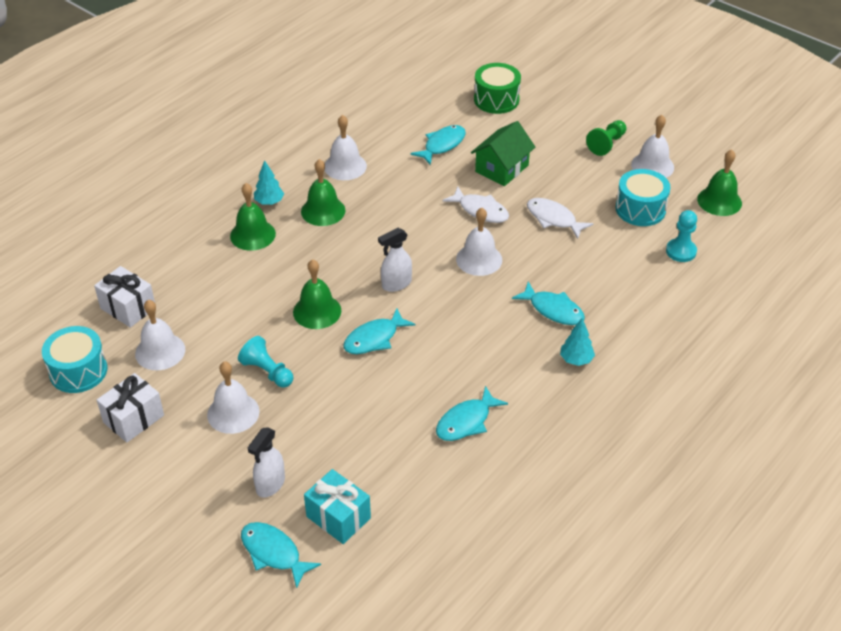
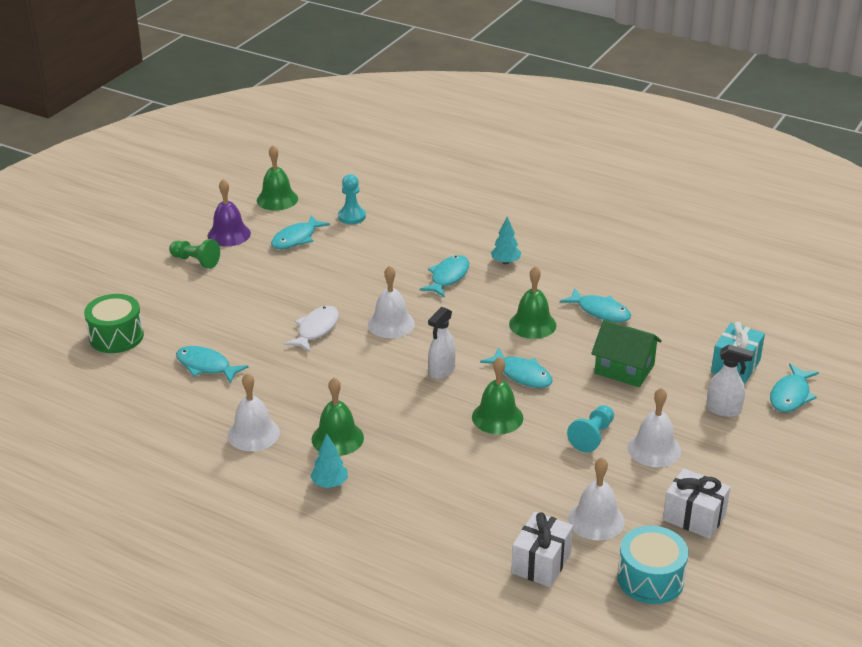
camera: 100 degrees left, 10 degrees down
green bell [230,183,276,251] -> green bell moved to [509,266,556,339]
white spray bottle [378,228,412,292] -> white spray bottle turned 75 degrees clockwise [428,307,456,379]
green house [471,121,535,186] -> green house moved to [591,320,662,387]
white fish [527,198,593,239] -> none
turquoise drum [616,169,671,226] -> turquoise fish [271,215,330,249]
white bell [631,115,674,178] -> purple bell [208,179,251,247]

